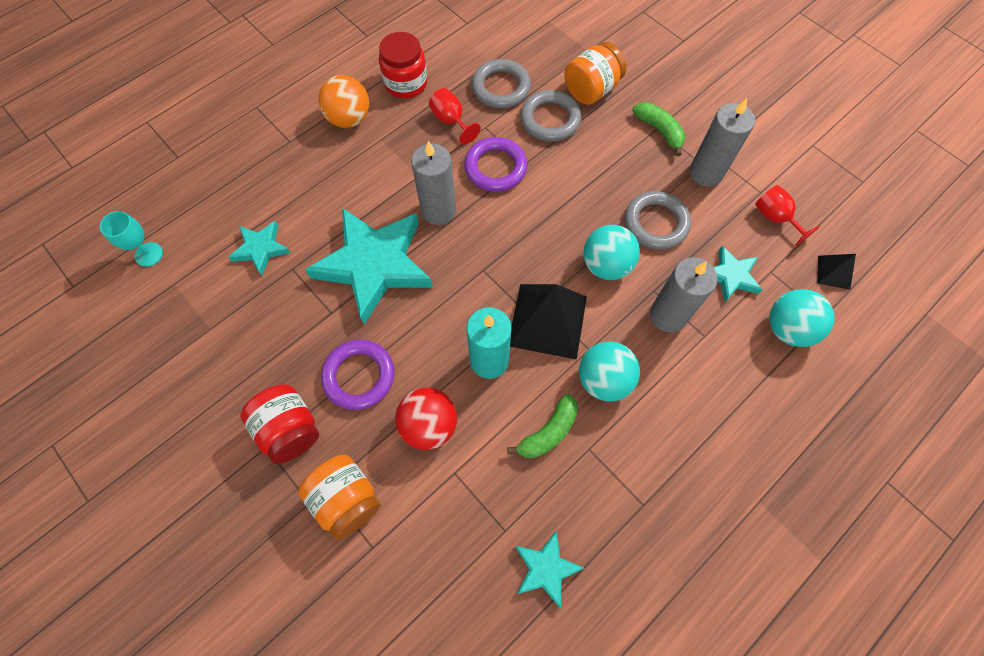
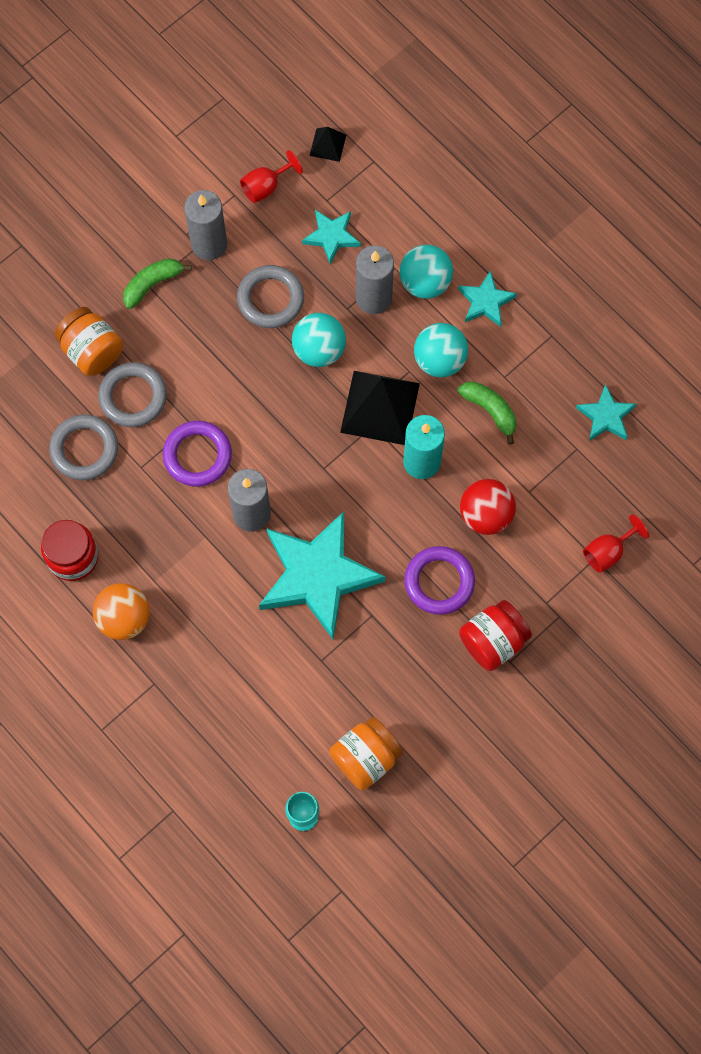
camera: 90 degrees left, 5 degrees up
turquoise star [228,221,291,275] -> turquoise star moved to [458,270,517,327]
orange jar [298,455,381,540] -> orange jar moved to [329,717,403,790]
red goblet [429,88,481,144] -> red goblet moved to [583,514,649,573]
turquoise ball [769,289,835,347] -> turquoise ball moved to [400,245,453,299]

